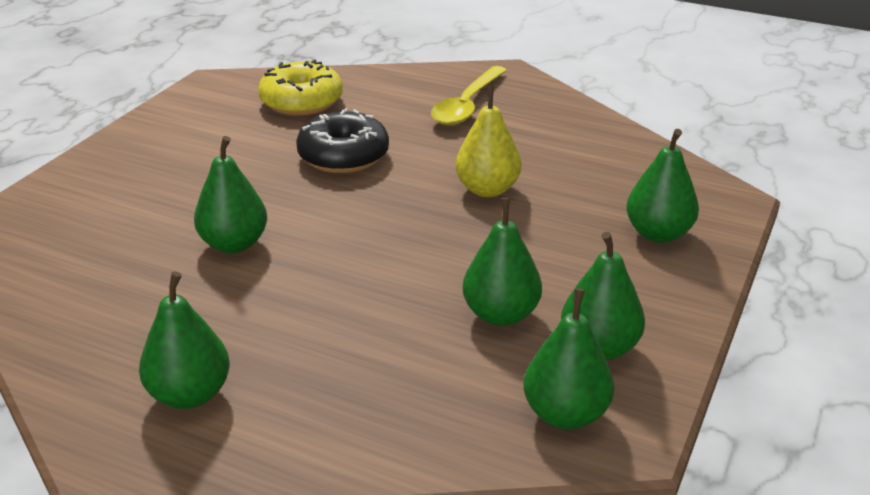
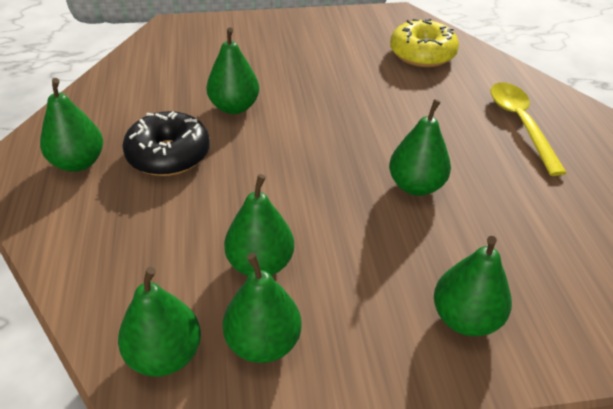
camera: 55 degrees right, 10 degrees up
black donut [296,108,389,173] -> black donut moved to [122,111,210,176]
yellow spoon [431,66,507,125] -> yellow spoon turned 90 degrees clockwise [490,82,567,176]
yellow pear [455,86,522,197] -> green pear [389,99,451,196]

